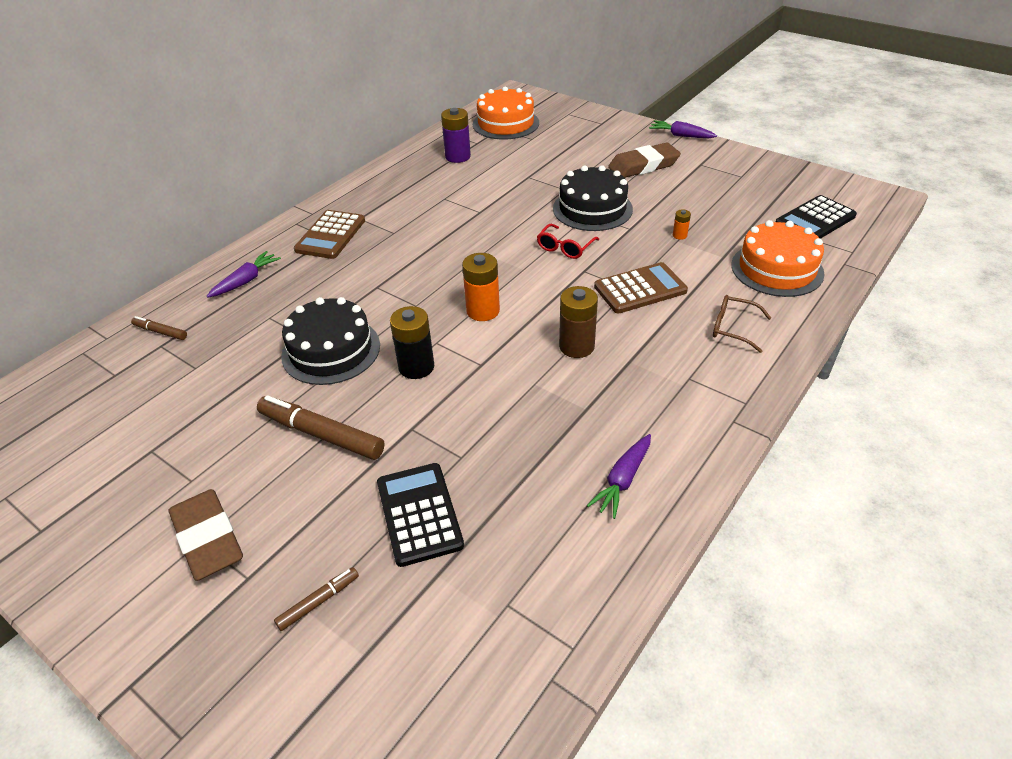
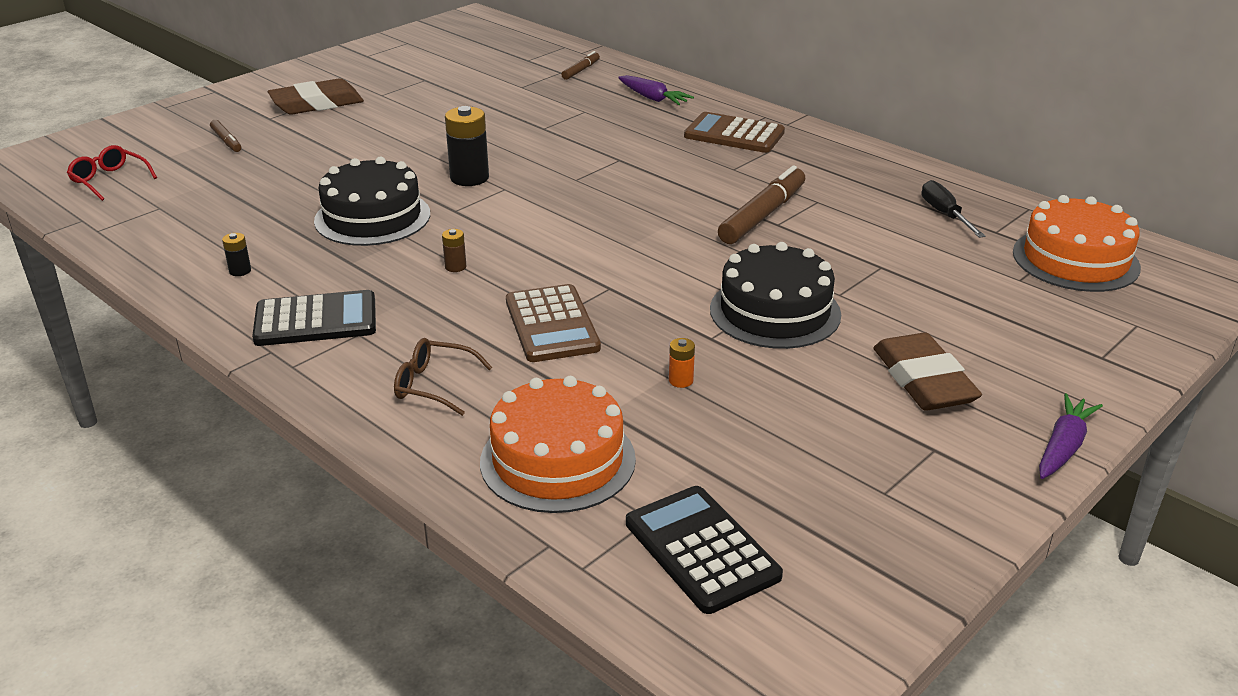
camera: 95 degrees right, 10 degrees down
brown marker [257,395,384,460] -> brown marker moved to [718,165,805,244]
black cake [281,297,380,385] -> black cake moved to [314,156,430,246]
black calculator [377,463,464,567] -> black calculator moved to [252,290,376,346]
purple battery [441,108,471,163] -> black screwdriver [922,180,985,238]
orange battery [462,253,500,321] -> none
red glasses [537,224,599,259] -> red glasses moved to [67,145,157,201]
brown battery [559,286,598,358] -> brown battery [442,229,466,272], size x0.49
purple carrot [587,434,651,519] -> black battery [222,233,251,276]
brown glasses [713,295,771,353] -> brown glasses turned 105 degrees counterclockwise [394,338,493,416]

